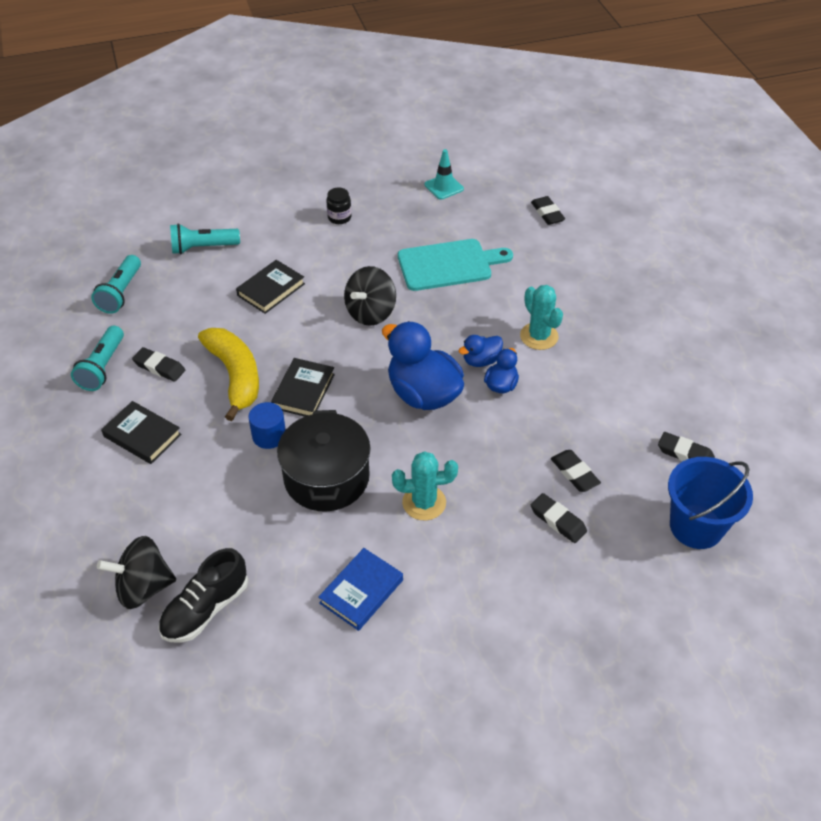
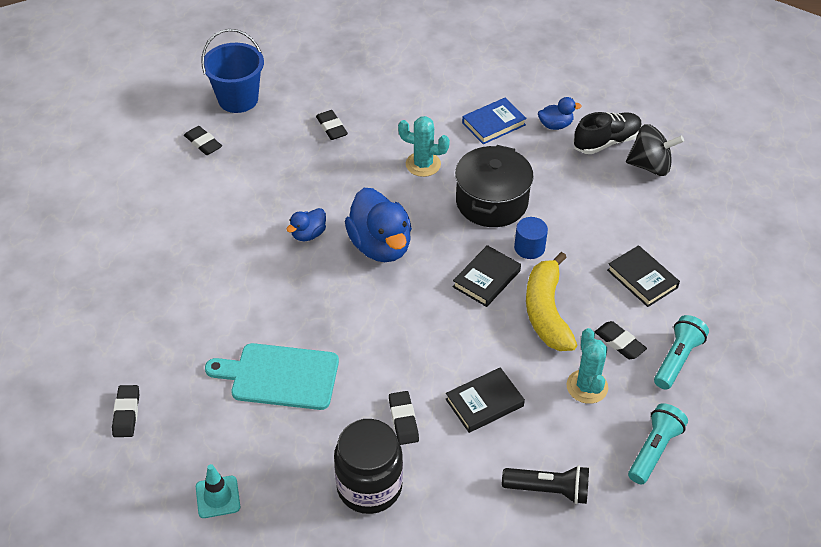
camera: 160 degrees left, 0 degrees up
turquoise flashlight [170,223,240,254] -> black flashlight [502,465,589,504]
black jar [326,187,351,224] -> black jar [334,419,403,514], size x2.12
black spinning top [344,266,396,326] -> none
blue duck [459,335,503,367] -> blue duck moved to [538,97,582,130]
turquoise cactus [520,285,563,350] -> turquoise cactus moved to [567,328,608,404]
black eraser [551,450,601,492] -> black eraser moved to [389,391,419,445]

